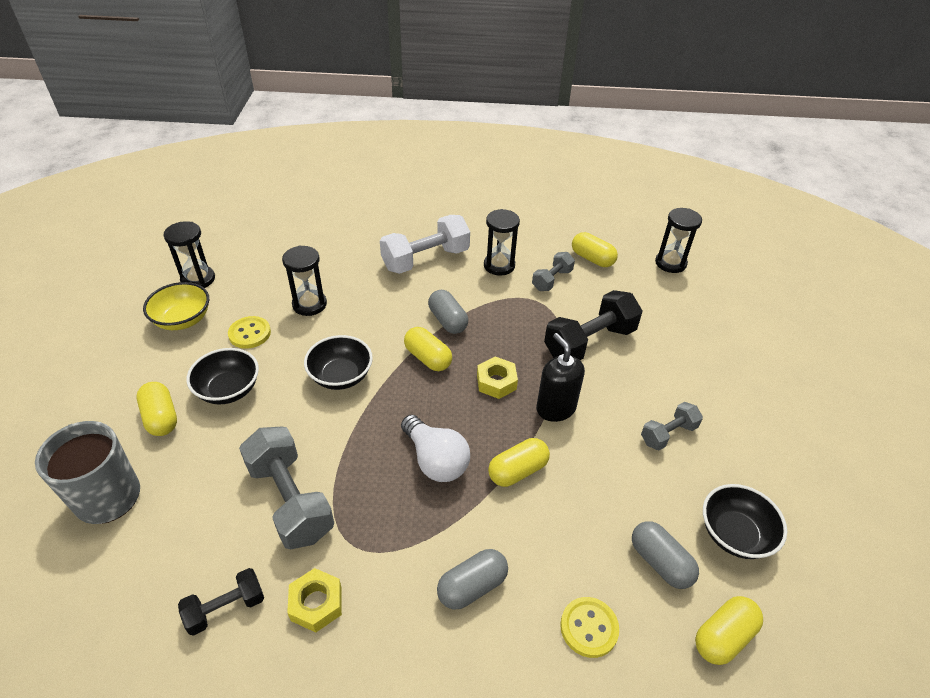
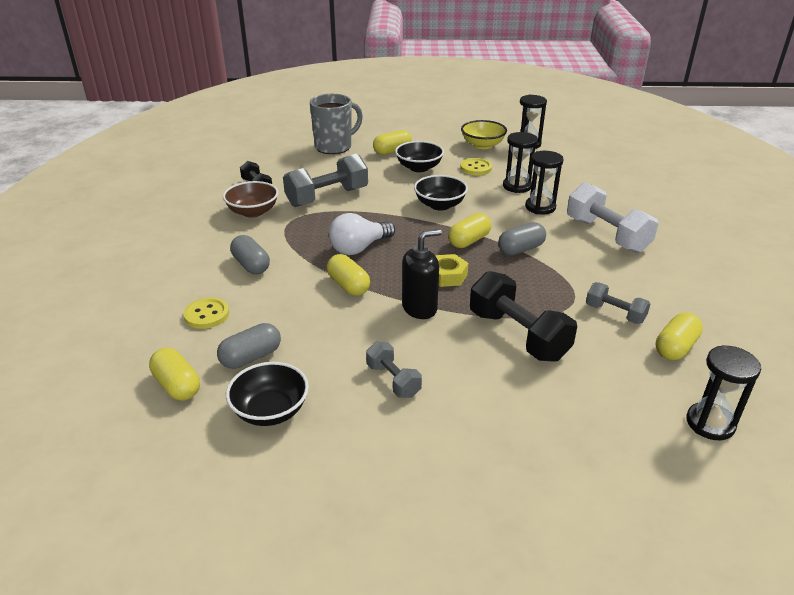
camera: 90 degrees right, 10 degrees down
yellow nut [287,568,342,632] -> brown bowl [223,181,278,218]
black hourglass [484,209,520,276] -> black hourglass moved to [525,151,564,214]

